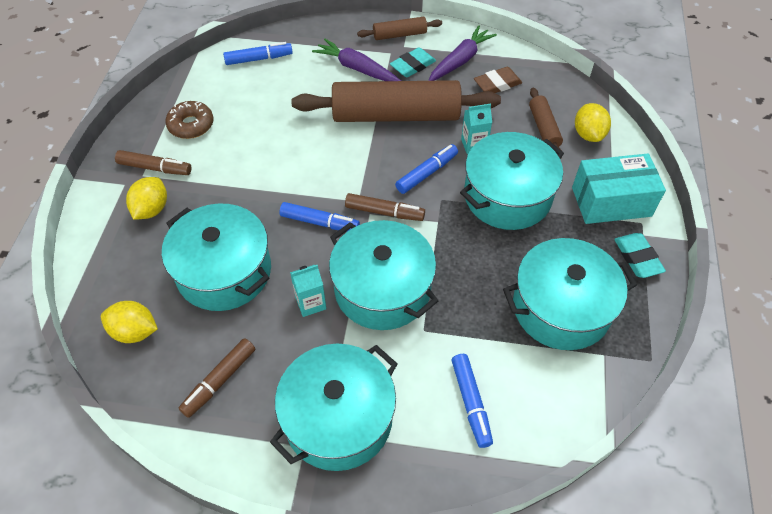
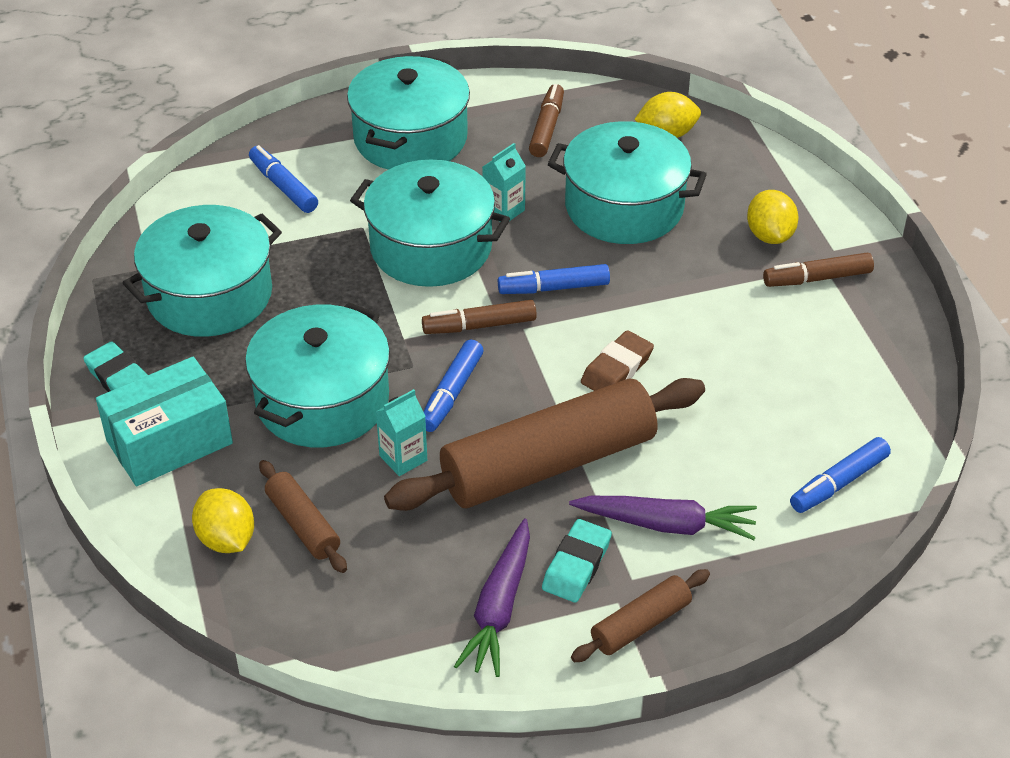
camera: 155 degrees right, 10 degrees down
brown donut [165,101,213,139] -> none
brown eraser [474,67,522,93] -> brown eraser moved to [581,330,654,391]

